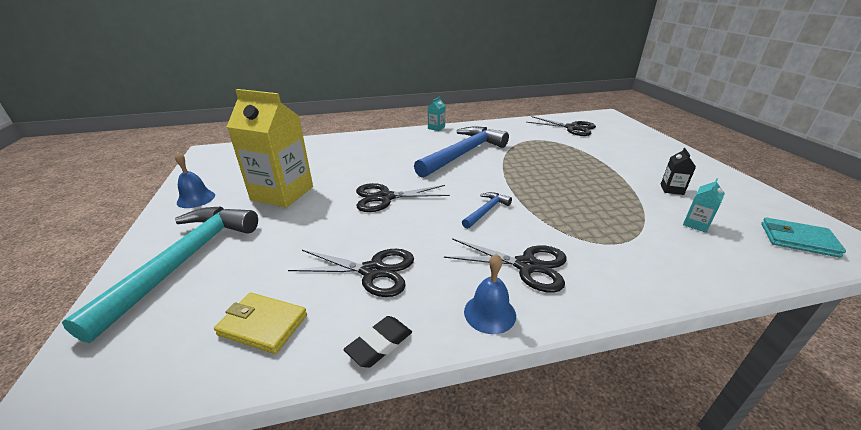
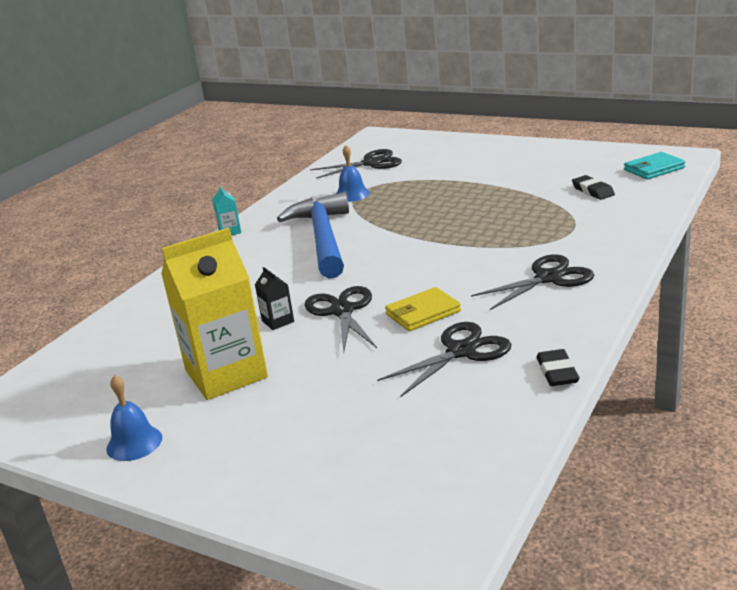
camera: 45 degrees left, 5 degrees down
turquoise hammer [62,207,258,343] -> none
yellow wallet [214,293,307,354] -> yellow wallet moved to [385,287,461,331]
black scissors [356,183,450,212] -> black scissors turned 135 degrees clockwise [304,286,377,353]
blue hammer [462,192,512,229] -> none
blue bell [464,254,516,334] -> blue bell moved to [336,145,370,202]
black carton [661,148,696,195] -> black carton moved to [255,267,294,330]
turquoise carton [683,178,725,233] -> black eraser [572,175,615,200]

